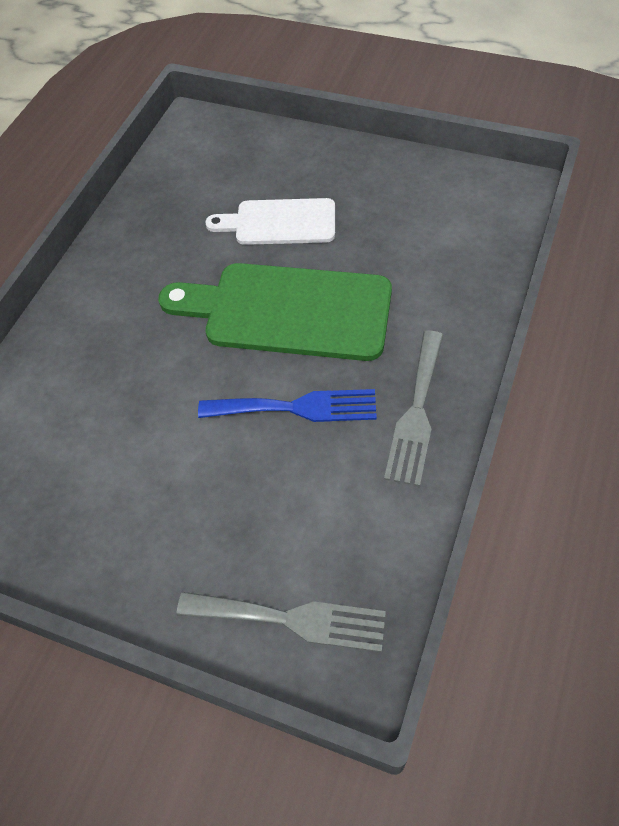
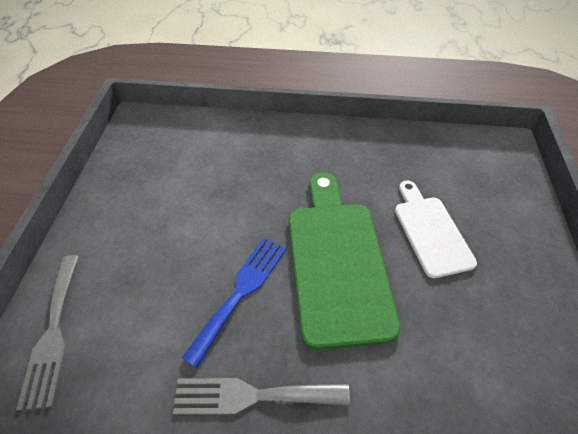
camera: 70 degrees right, 5 degrees down
blue fork [198,389,377,422] -> blue fork turned 135 degrees counterclockwise [182,238,286,368]

